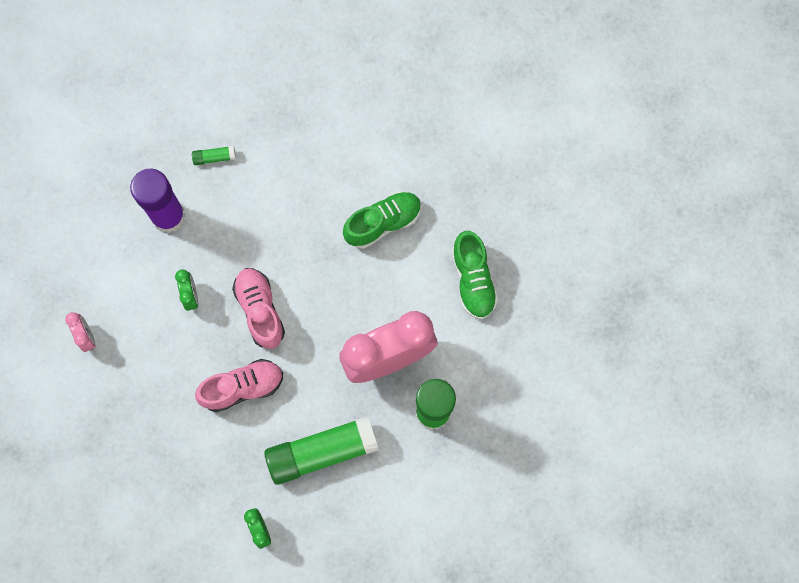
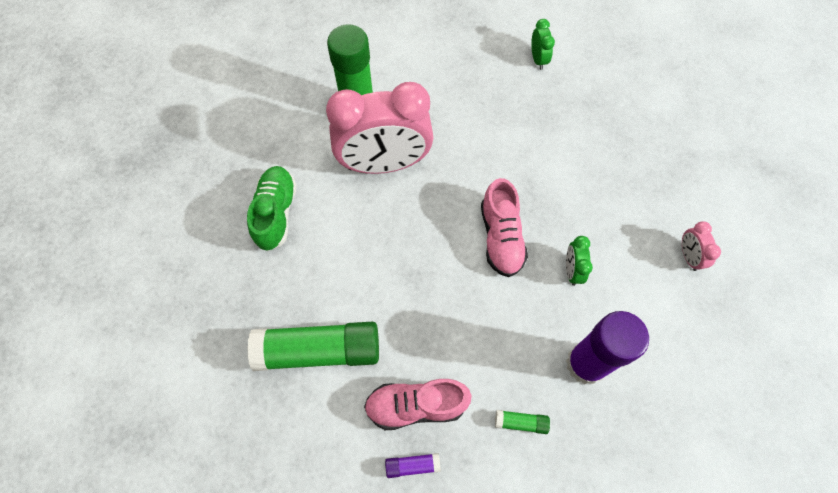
camera: 165 degrees left, 10 degrees down
pink shoe [195,359,283,412] -> pink shoe moved to [364,379,472,430]
green glue stick [264,416,379,485] -> green glue stick moved to [247,322,379,371]
green shoe [343,191,421,249] -> none
none -> purple glue stick [385,453,441,478]

